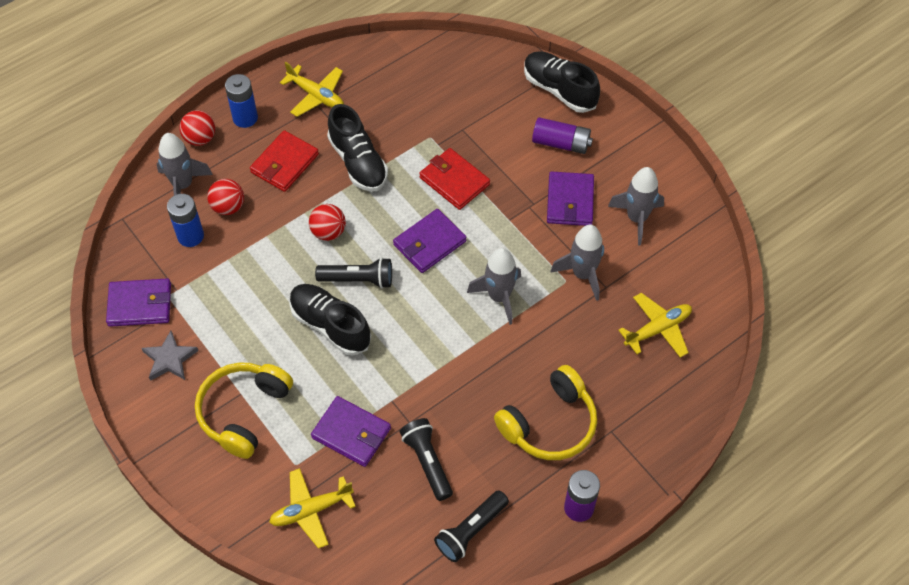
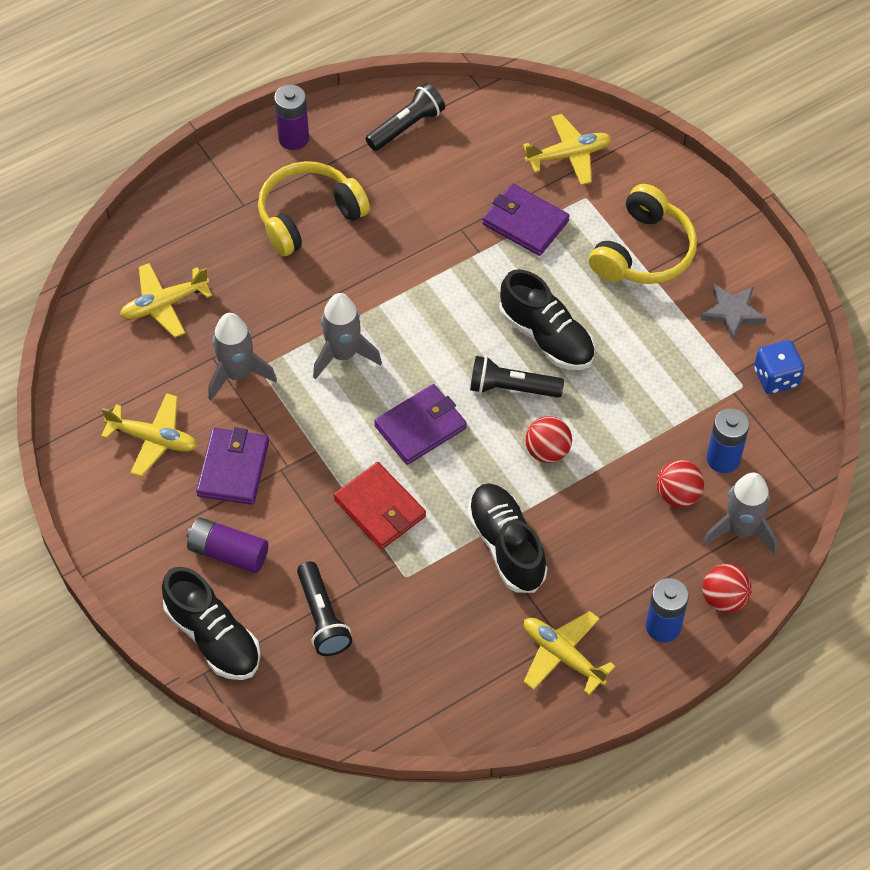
camera: 175 degrees left, 0 degrees up
purple wallet [106,278,171,327] -> blue dice [754,340,804,394]
red wallet [250,130,319,192] -> none
black flashlight [400,418,453,501] -> black flashlight moved to [297,561,352,656]
grey rocket [608,167,664,246] -> yellow plane [101,393,197,477]

